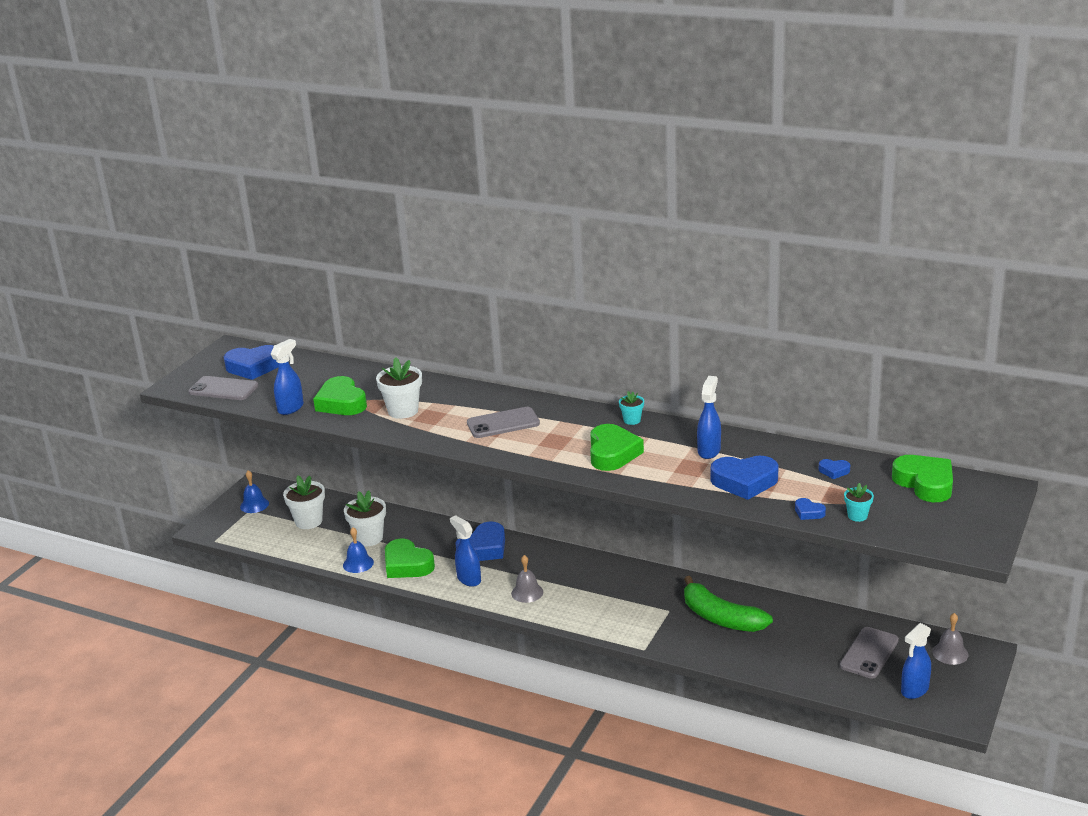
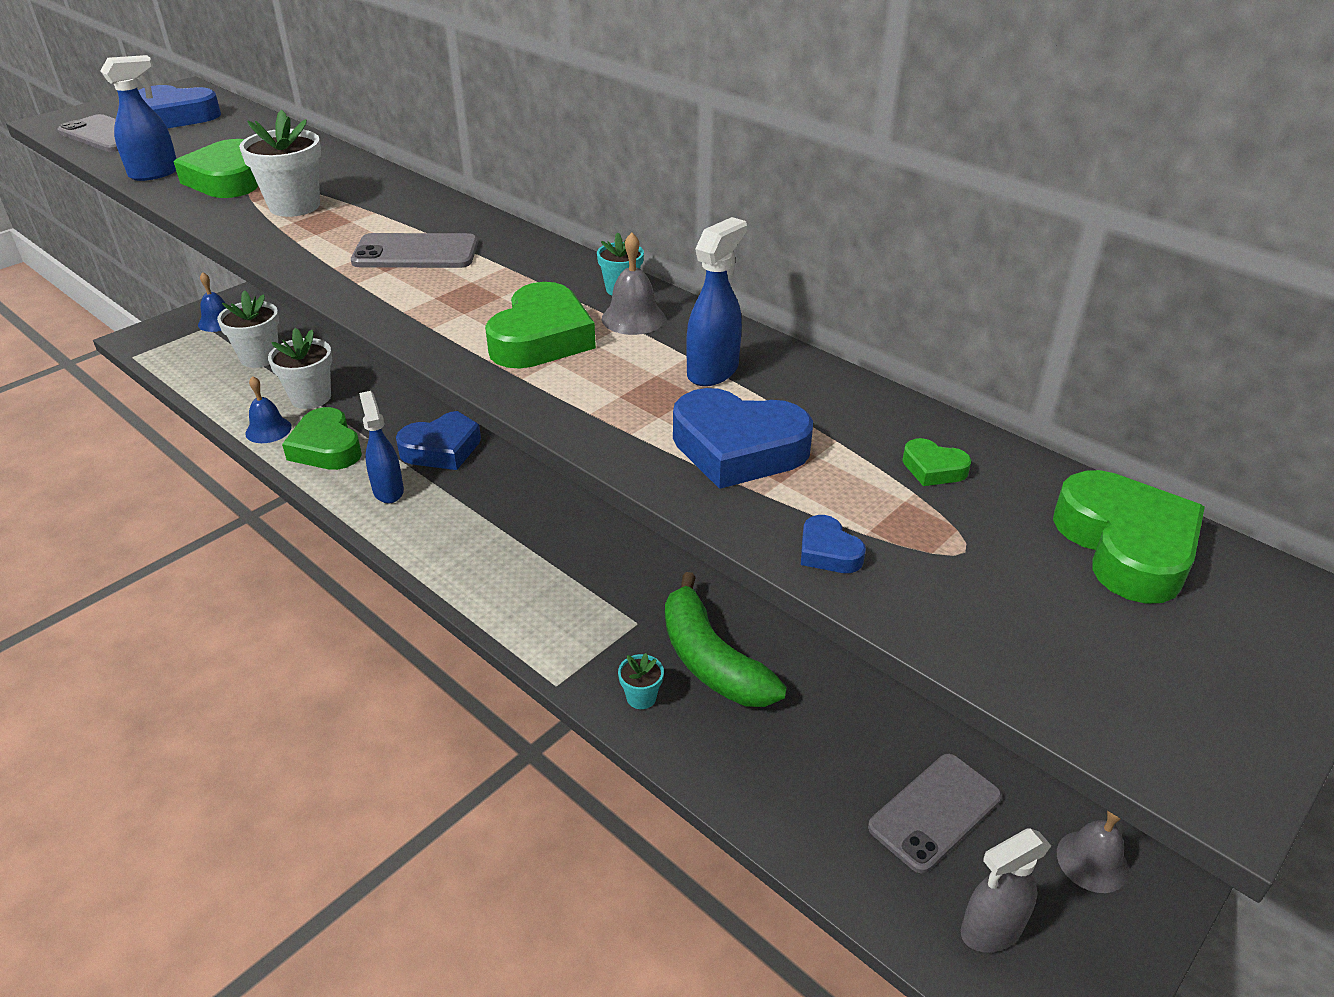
camera: 15 degrees right, 10 degrees up
grey bell [511,555,543,603] -> grey bell moved to [602,233,665,335]
blue heart [819,459,850,479] -> green heart [902,438,971,486]
turquoise flower pot [844,483,874,522] -> turquoise flower pot moved to [618,653,664,709]
blue spray bottle [901,623,931,699] -> grey spray bottle [961,828,1051,953]

